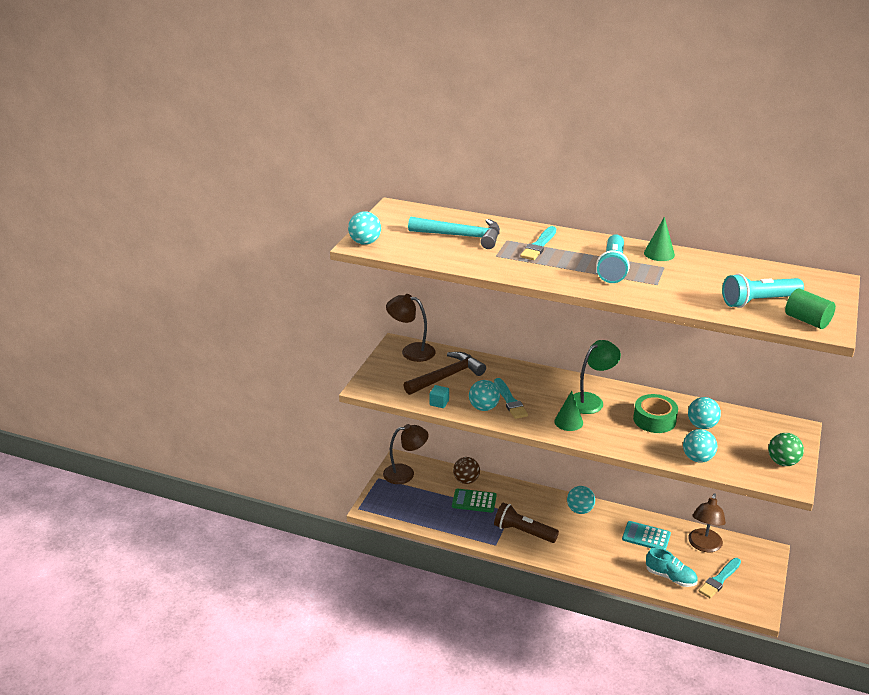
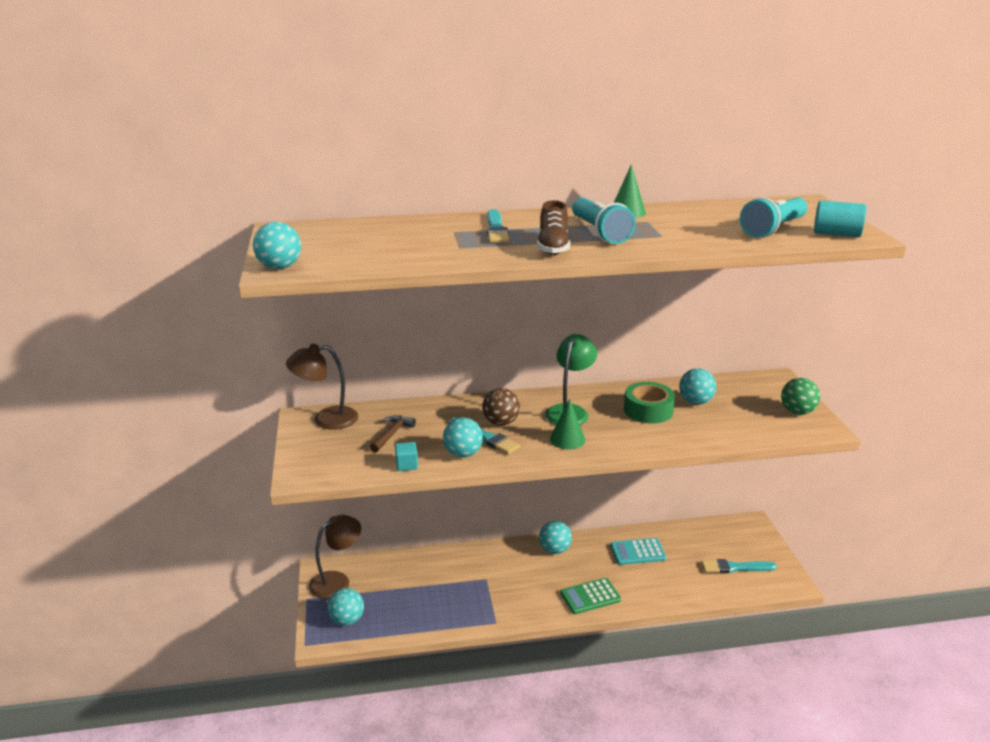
camera: 30 degrees left, 5 degrees down
brown hammer [404,352,486,395] -> brown hammer [370,415,416,453], size x0.56
turquoise hammer [408,217,500,249] -> none
green calculator [452,489,497,513] -> green calculator moved to [560,578,621,614]
brown ball [453,457,480,484] -> brown ball moved to [482,388,520,426]
brown flashlight [494,502,559,543] -> none
turquoise shoe [646,548,698,587] -> none
turquoise ball [683,429,717,463] -> turquoise ball moved to [327,588,364,626]
brown lamp [688,493,726,552] -> none
turquoise brush [698,558,741,599] -> turquoise brush turned 75 degrees clockwise [701,559,777,573]
green cylinder [785,288,836,329] -> turquoise cylinder [814,200,866,237]
none -> brown shoe [537,200,570,255]

